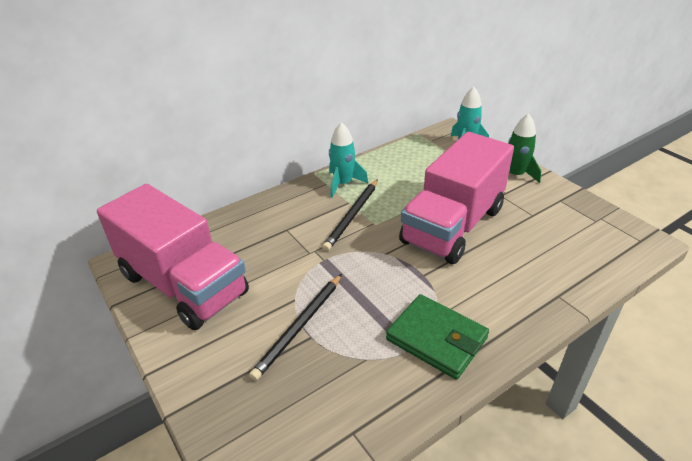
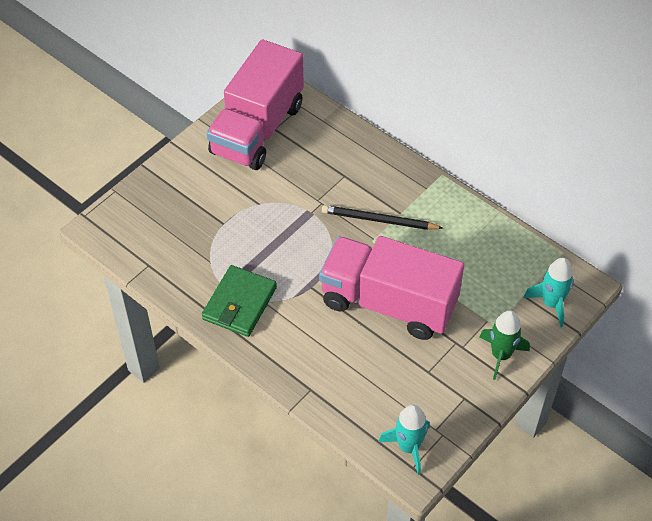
camera: 75 degrees right, 15 degrees up
black pencil [249,274,342,381] -> none
turquoise rocket [329,122,368,198] -> turquoise rocket moved to [379,405,430,475]

